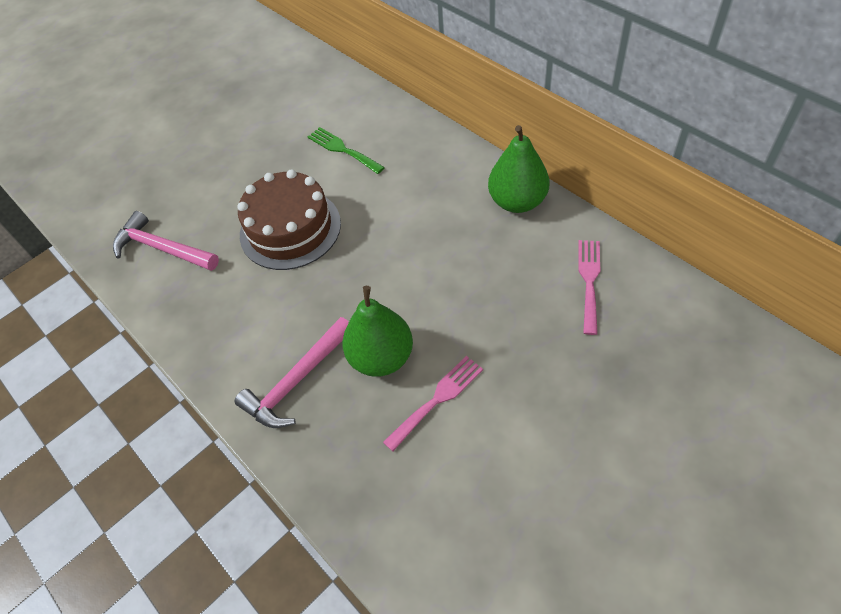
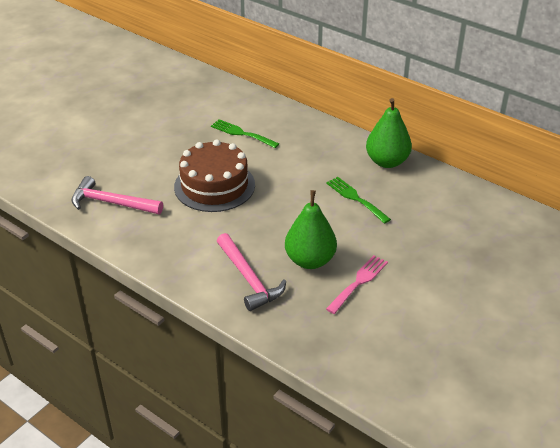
camera: 15 degrees left, 15 degrees down
pink hammer [234,317,349,428] -> pink hammer turned 60 degrees counterclockwise [217,233,286,311]
pink fork [578,240,600,335] -> none
none -> green fork [326,177,391,224]

